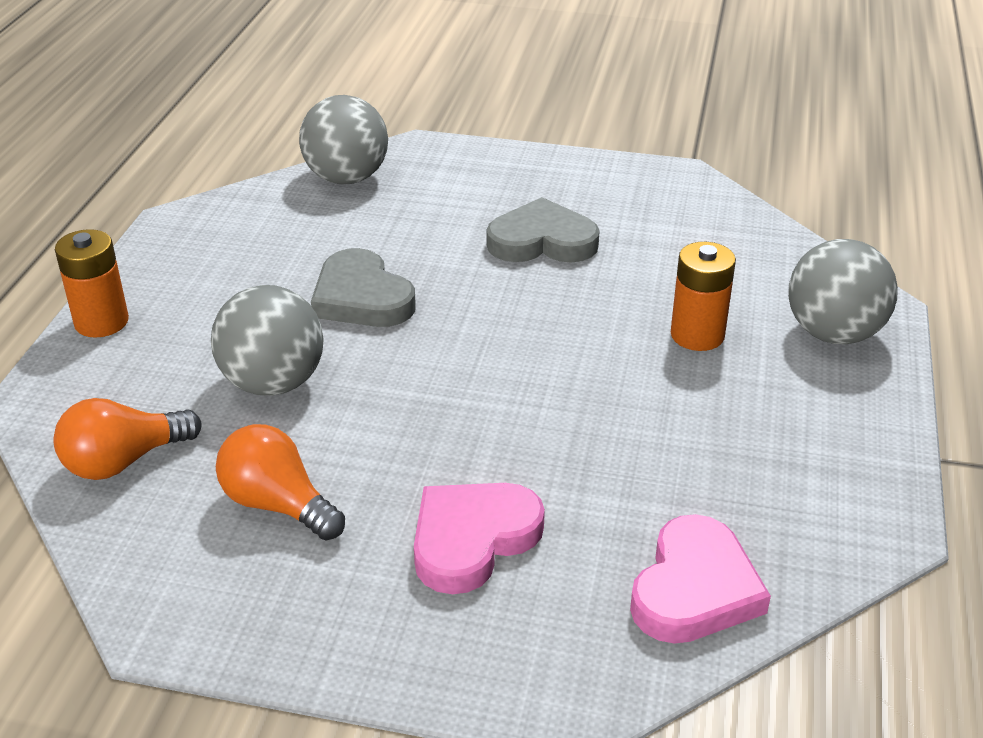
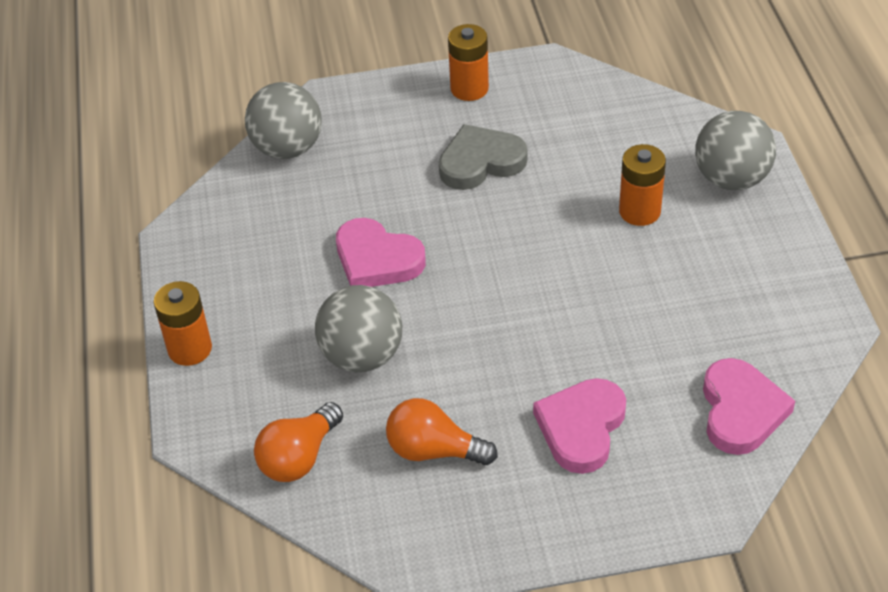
camera: 20 degrees left, 10 degrees up
grey heart [311,248,416,327] -> pink heart [336,218,426,287]
none -> orange battery [448,24,489,101]

